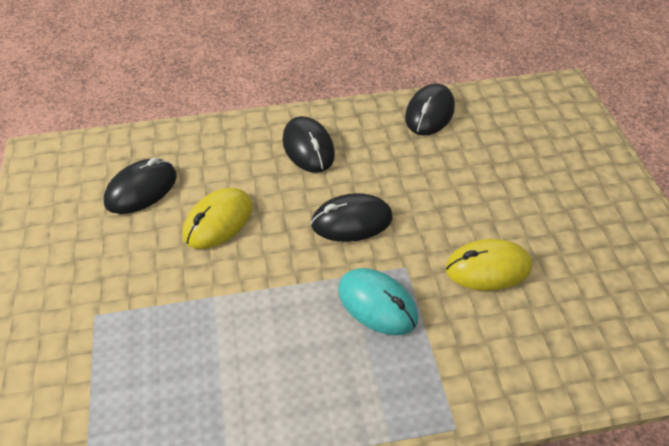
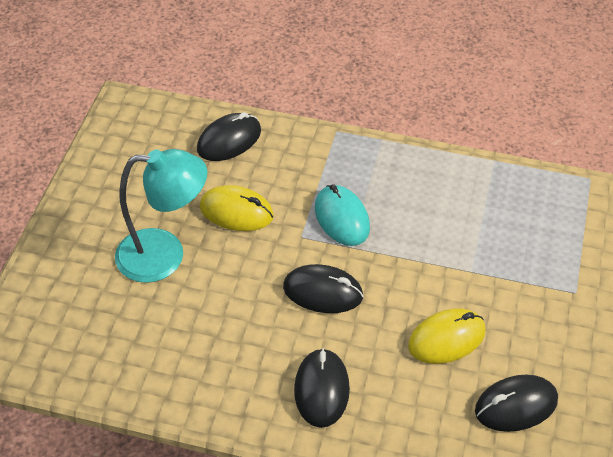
camera: 155 degrees left, 0 degrees up
black mouse [405,83,455,136] -> black mouse moved to [197,112,261,161]
none -> turquoise lamp [115,149,207,283]

